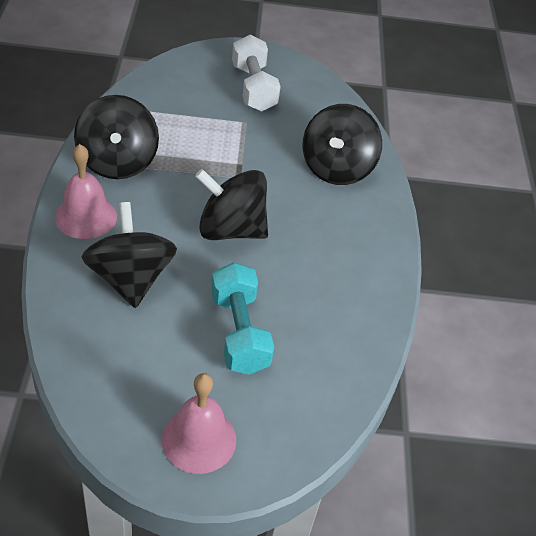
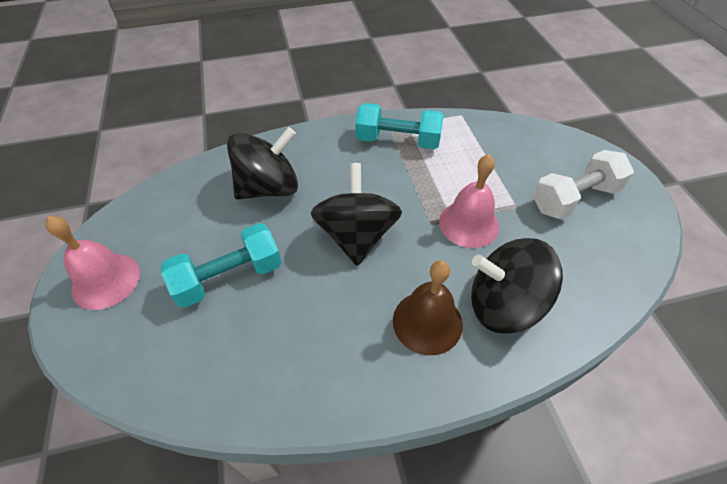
camera: 80 degrees right, 5 degrees up
pink bell [55,144,117,239] -> pink bell moved to [439,154,499,248]
black spinning top [74,95,159,179] -> turquoise dumbbell [355,103,444,149]
none -> brown bell [393,260,463,355]

